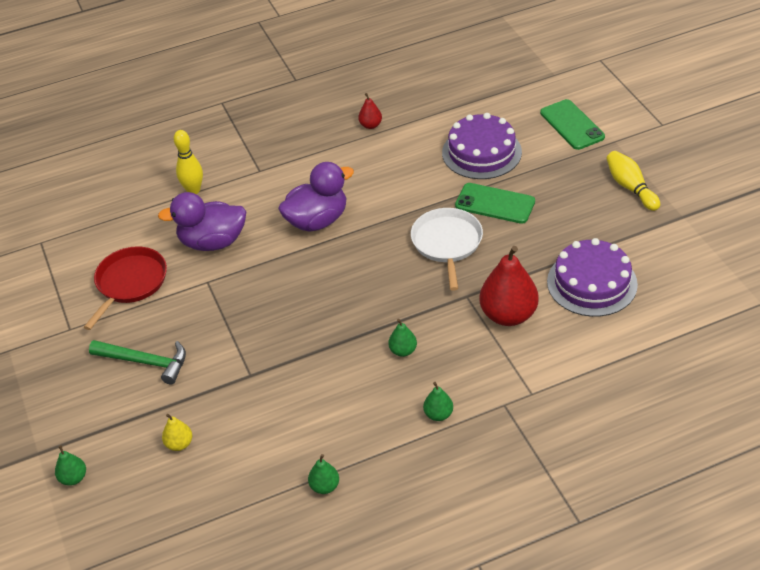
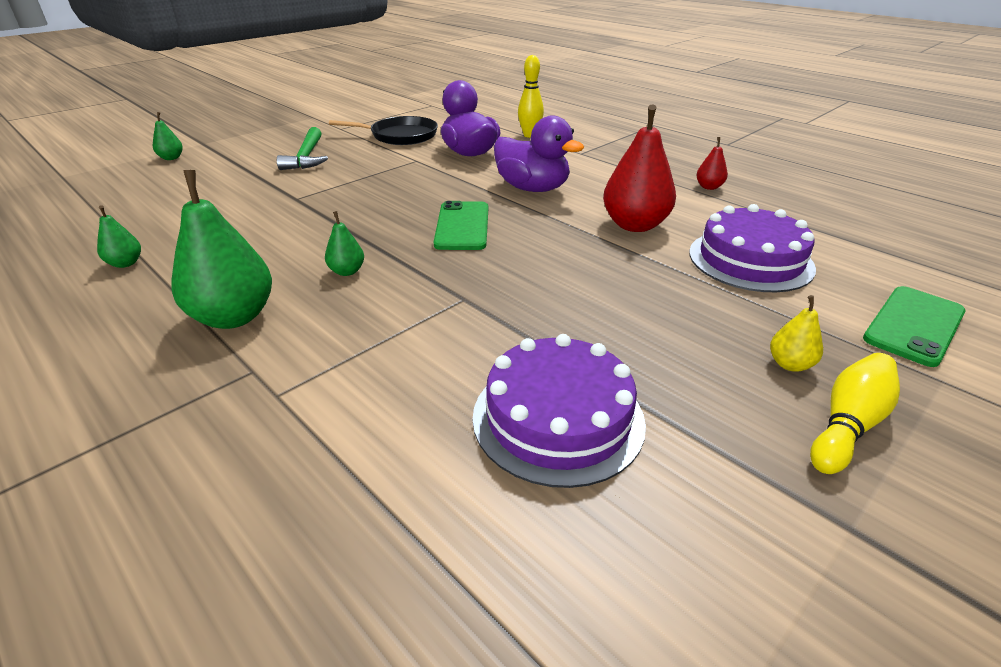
camera: 65 degrees right, 10 degrees down
red pan [84,246,167,330] -> black pan [329,116,438,145]
yellow pear [162,414,192,451] -> yellow pear moved to [770,295,823,372]
white pan [411,208,483,291] -> none
green pear [423,382,453,421] -> green pear [171,170,272,329], size x2.08
green phone [455,183,535,224] -> green phone moved to [434,201,488,250]
red pear [479,246,539,326] -> red pear moved to [603,104,676,232]

